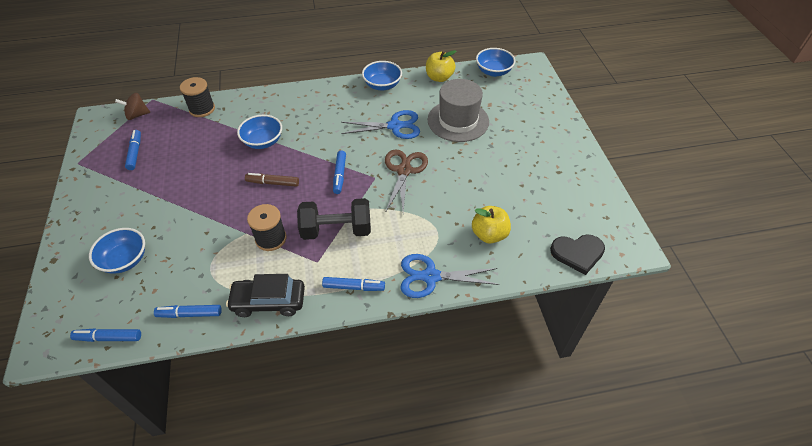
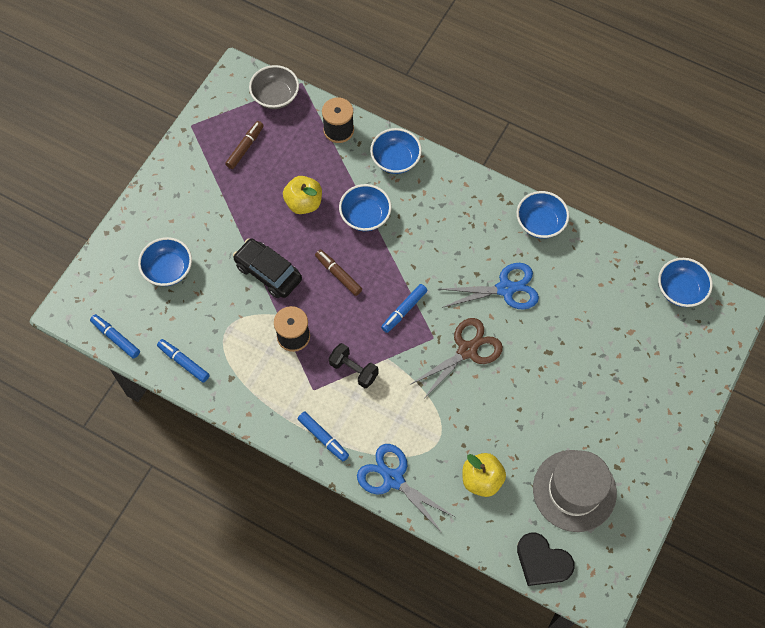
camera: 40 degrees right, 15 degrees up
brown spinning top [115,93,150,120] -> grey bowl [249,65,299,109]
blue marker [125,130,141,170] -> brown marker [225,121,264,169]
black car [226,274,305,317] -> black car moved to [233,238,302,298]
black dumbbell [297,198,371,240] -> black dumbbell [329,343,379,388], size x0.63
blue scissors [341,110,420,139] -> blue scissors turned 45 degrees counterclockwise [439,263,539,309]
yellow apple [426,50,456,82] -> yellow apple moved to [283,176,322,214]
grey hat [428,79,489,142] -> grey hat moved to [533,450,617,532]
none -> blue bowl [370,128,422,174]

